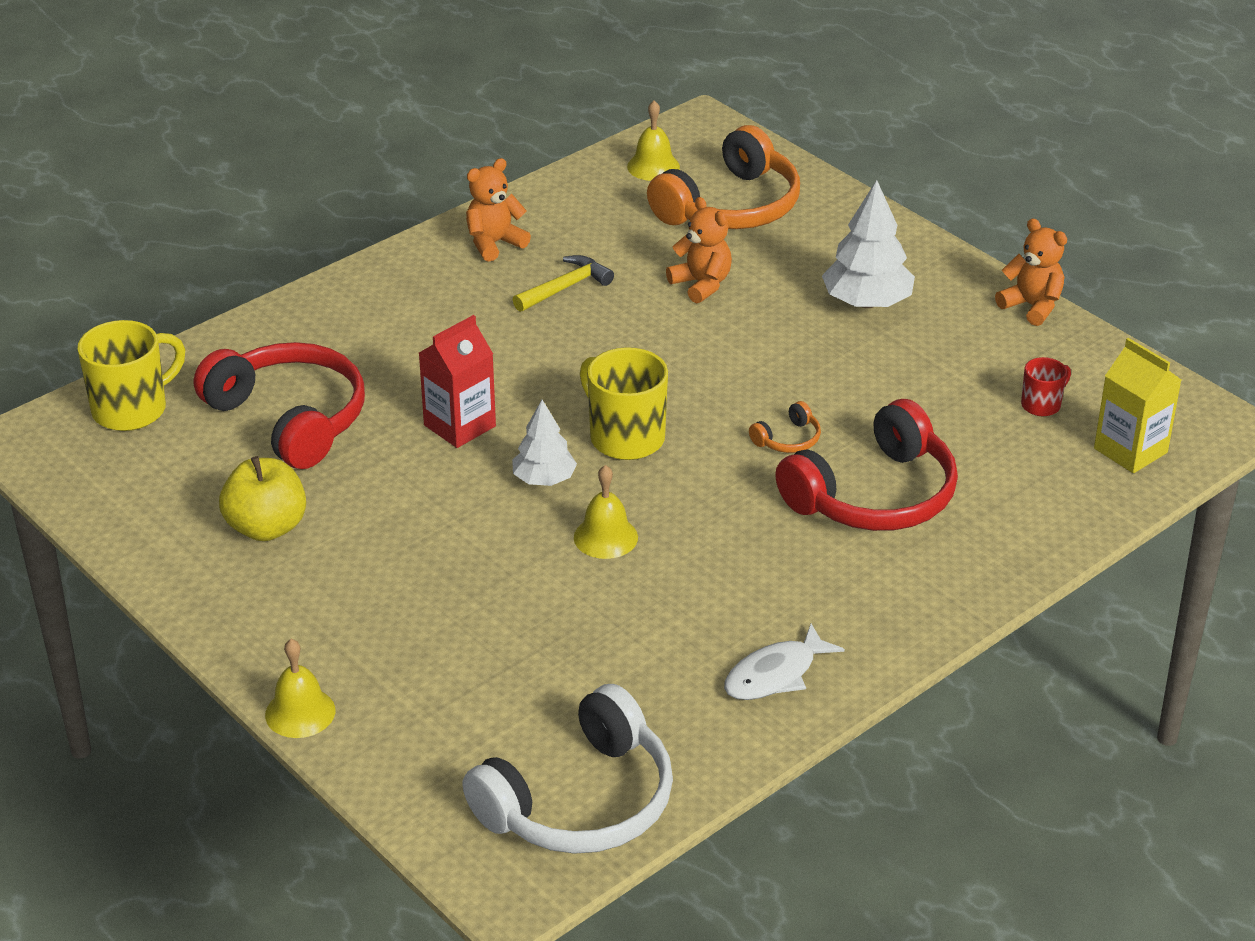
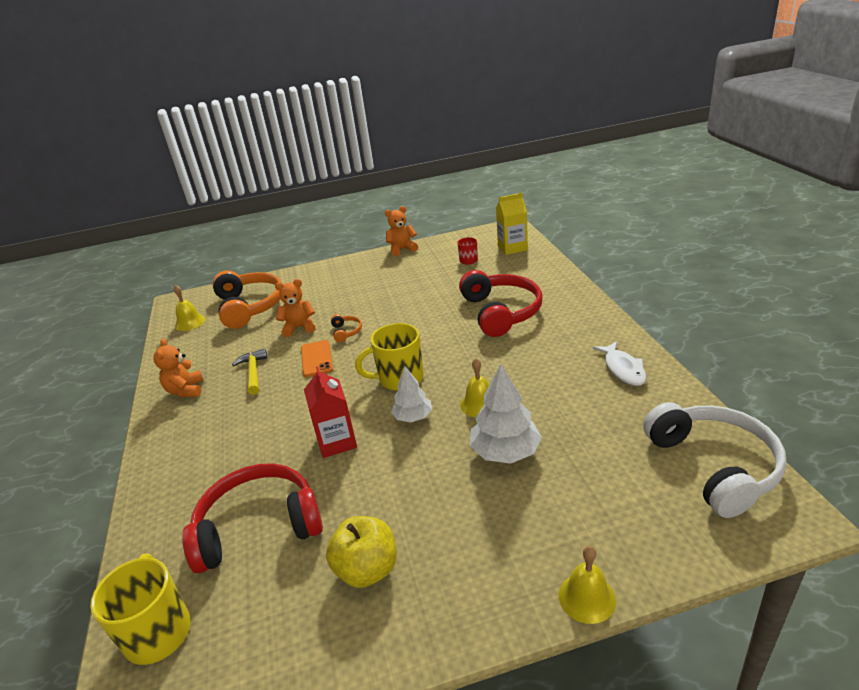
camera: 60 degrees left, 5 degrees down
orange headphones [749,401,821,453] -> orange headphones moved to [331,314,362,342]
white tree [822,180,915,308] -> white tree moved to [470,364,542,464]
none -> orange phone [301,340,333,377]

